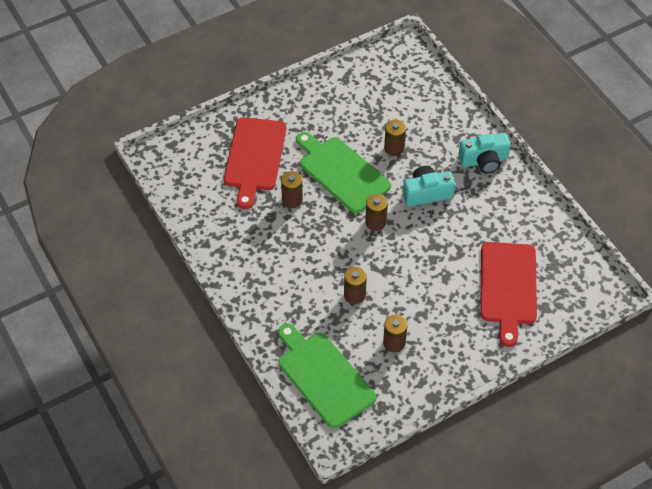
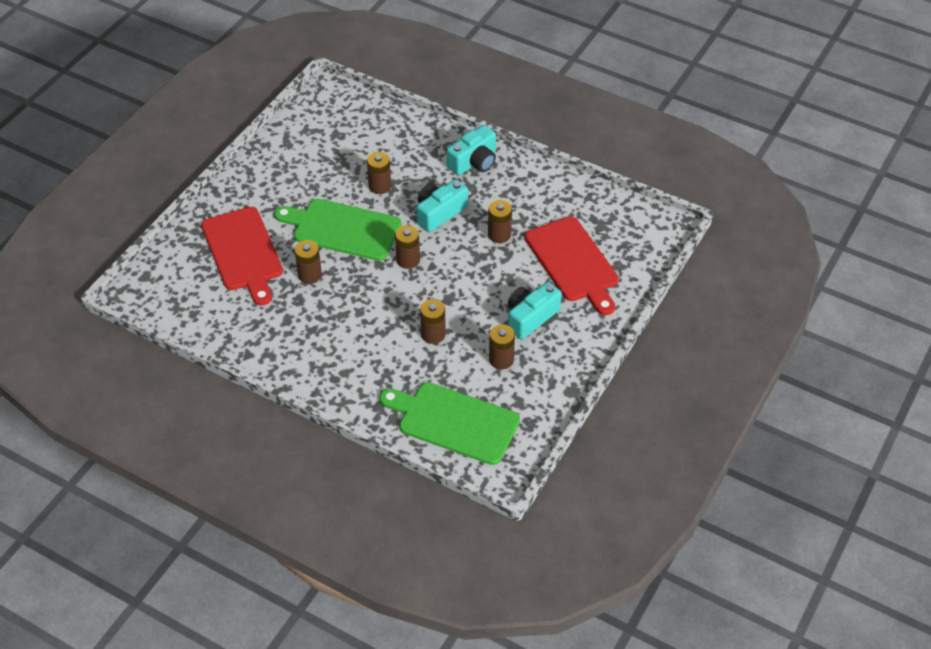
camera: 30 degrees left, 5 degrees down
none -> brown battery [488,200,512,243]
none -> turquoise camera [508,282,562,340]

